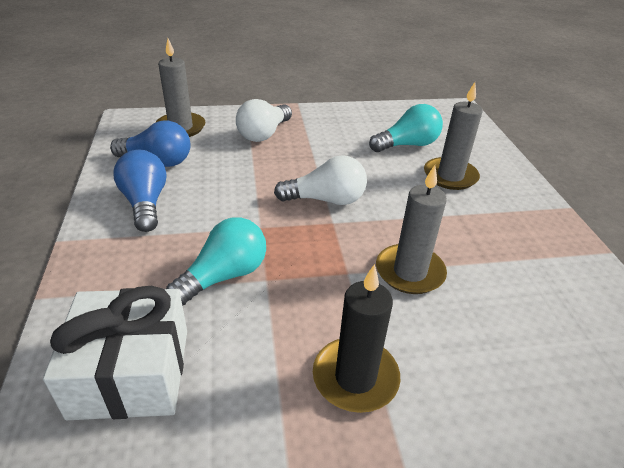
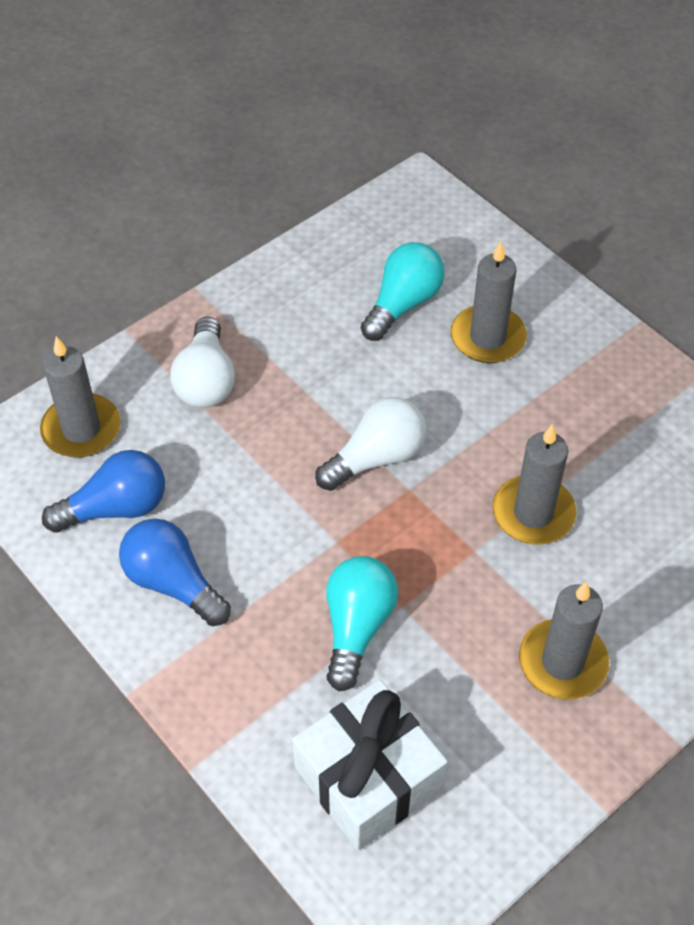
camera: 30 degrees left, 15 degrees up
black candle [313,264,400,413] -> grey candle [519,582,609,699]

